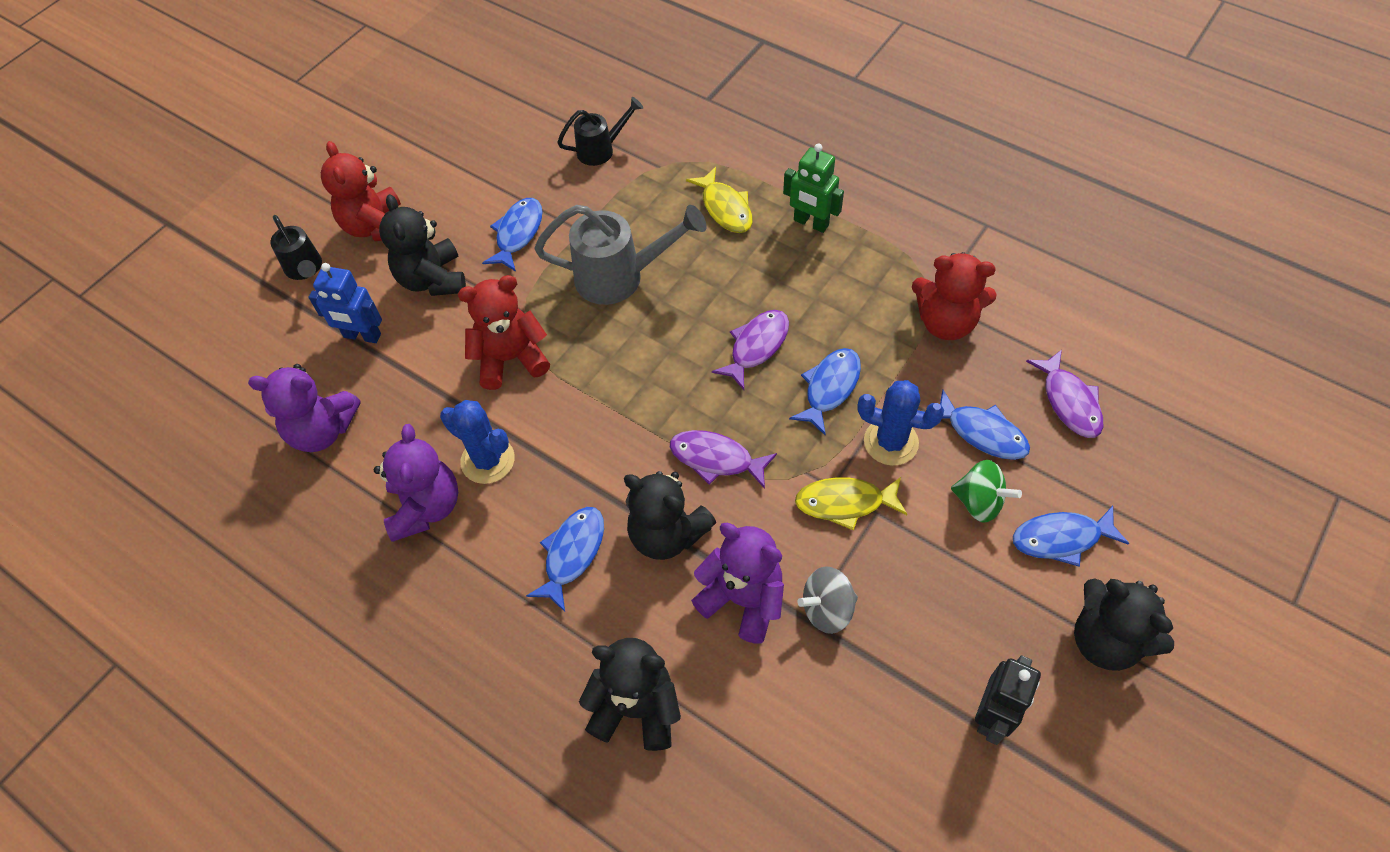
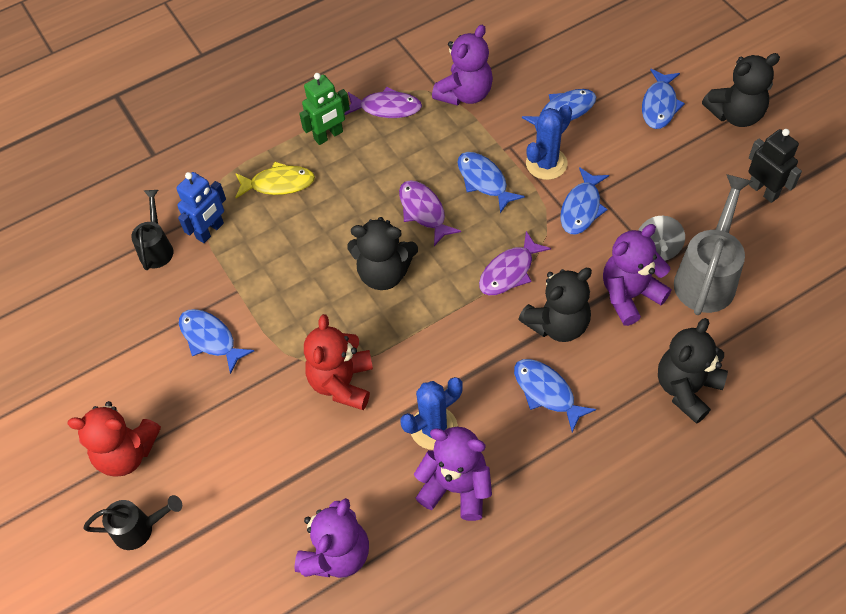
camera: 65 degrees left, 0 degrees up
blue robot [309,263,382,343] -> blue robot moved to [176,172,226,243]
black teddy bear [379,194,466,296] -> black teddy bear moved to [347,217,418,290]
grey watering can [534,205,706,305] -> grey watering can moved to [674,174,752,315]
yellow fish [795,477,907,530] -> blue fish [560,167,609,234]
red teddy bear [912,252,997,340] -> purple teddy bear [432,25,493,106]
green spinning top [951,460,1022,523] -> none
purple fish [1026,350,1103,438] -> purple fish moved to [344,87,422,118]

